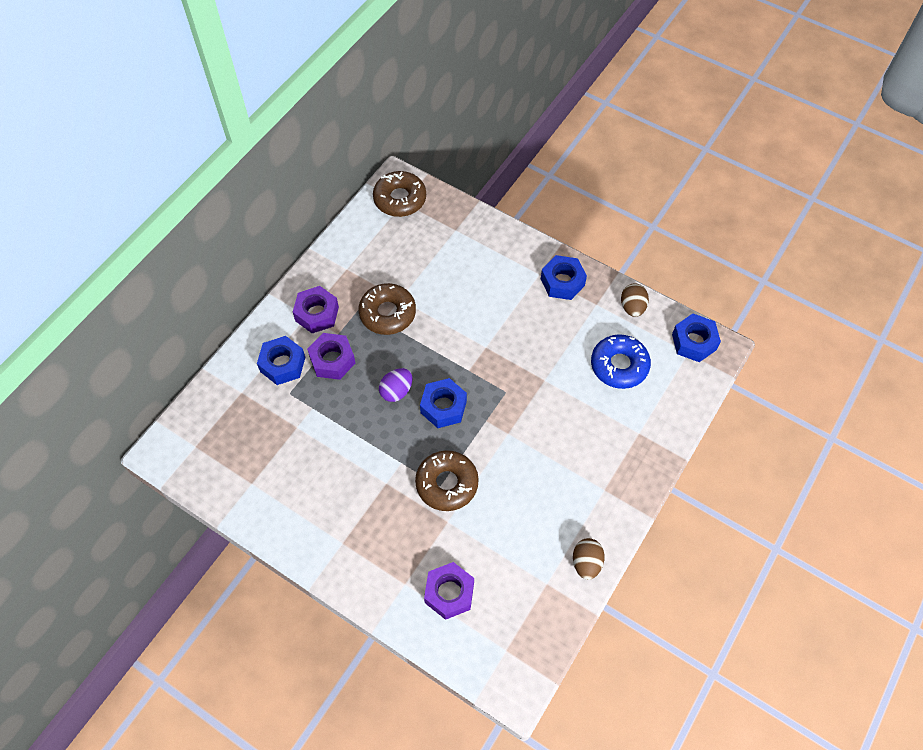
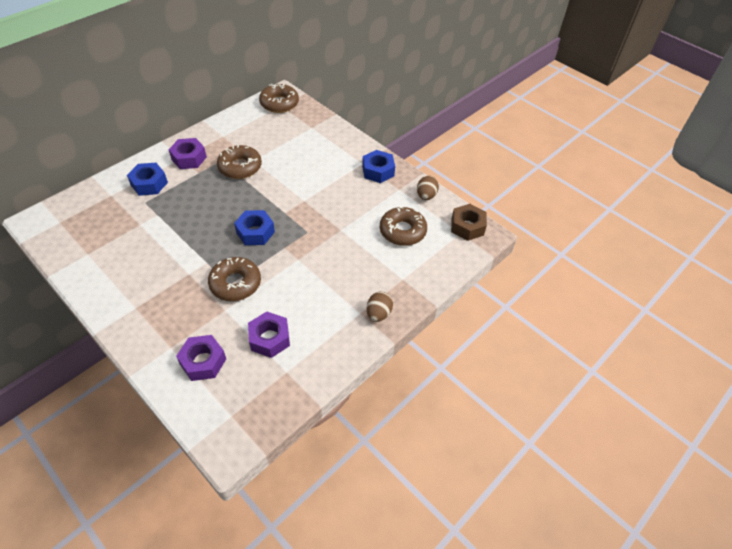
camera: 10 degrees right, 10 degrees down
purple nut [307,333,355,380] -> purple nut moved to [248,312,290,358]
purple egg [379,368,412,402] -> none
brown egg [573,538,605,580] -> brown egg moved to [367,292,393,322]
blue donut [591,334,651,389] -> brown donut [380,207,427,246]
blue nut [672,314,721,362] -> brown nut [451,204,487,241]

